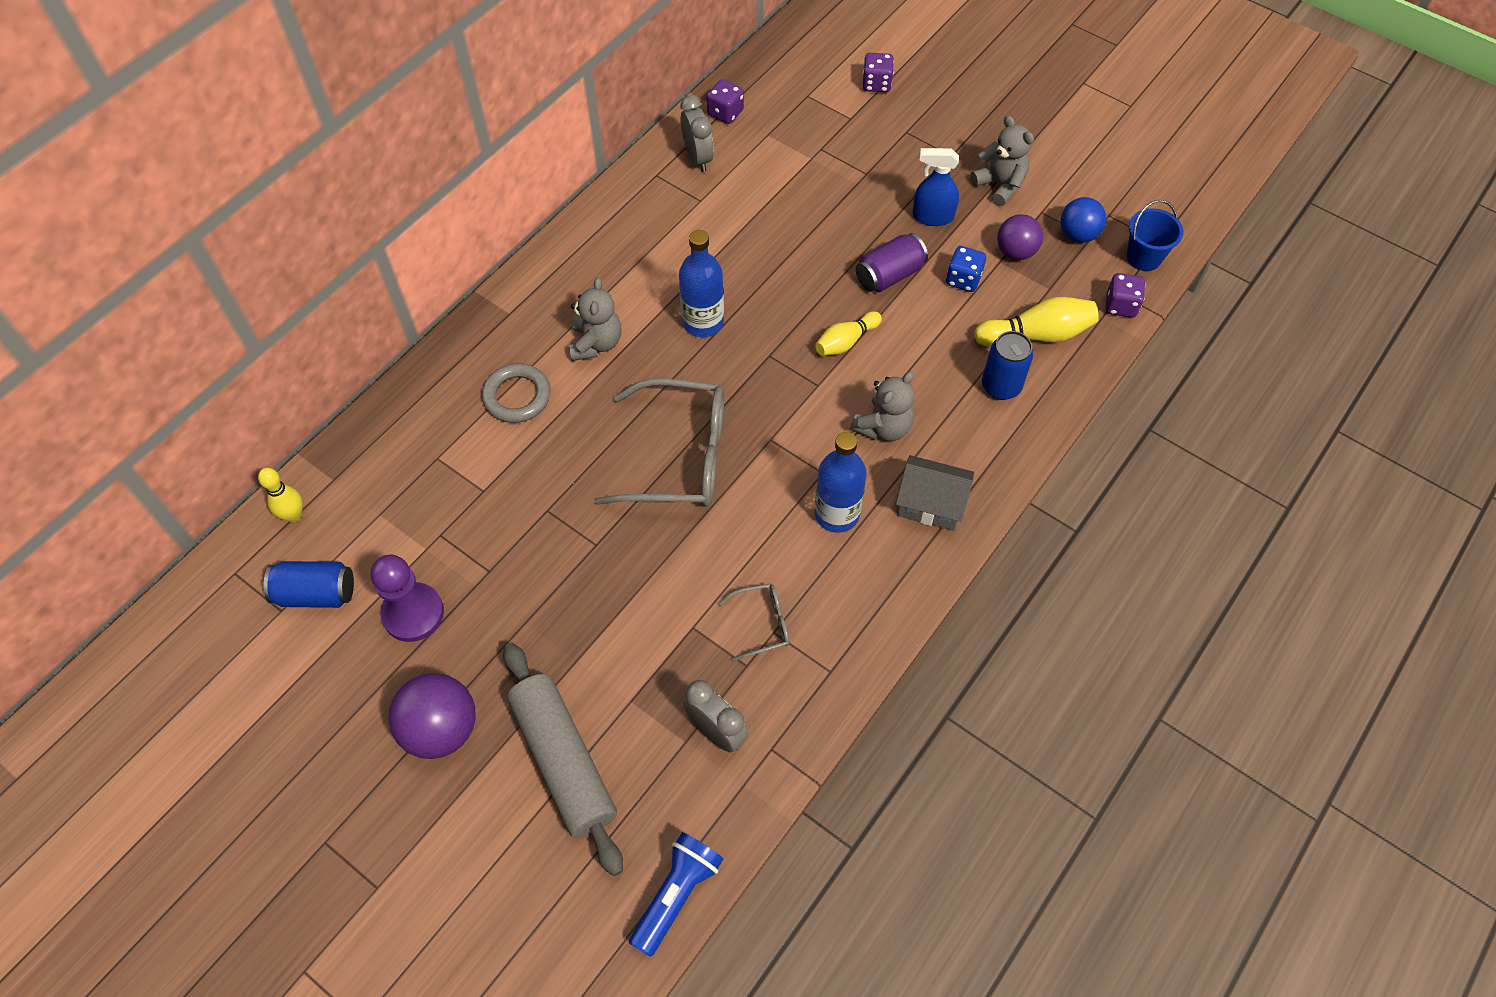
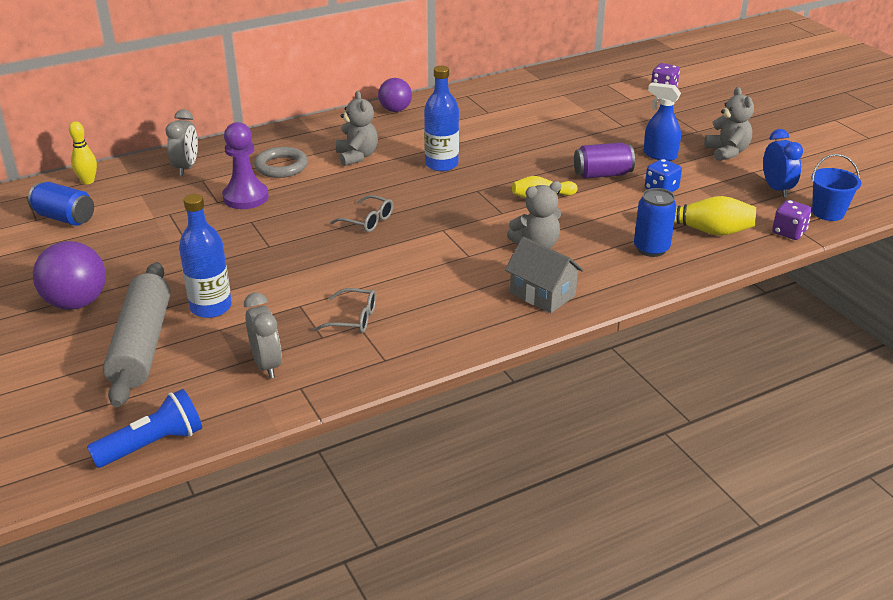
camera: 25 degrees right, 25 degrees down
purple pawn [370,555,444,642] -> purple pawn moved to [222,122,269,209]
grey teddy bear [569,277,621,361] -> grey teddy bear turned 45 degrees counterclockwise [336,91,378,166]
grey glasses [595,378,724,507] -> grey glasses [330,195,393,232], size x0.47
grey clock [680,95,714,172] -> grey clock moved to [166,109,198,176]
purple dice [707,79,744,124] -> none
blue bottle [814,432,867,533] -> blue bottle moved to [179,194,232,318]
purple ball [997,214,1043,260] -> purple ball moved to [378,78,412,112]
blue ball [1061,197,1106,243] -> blue clock [763,129,803,198]

